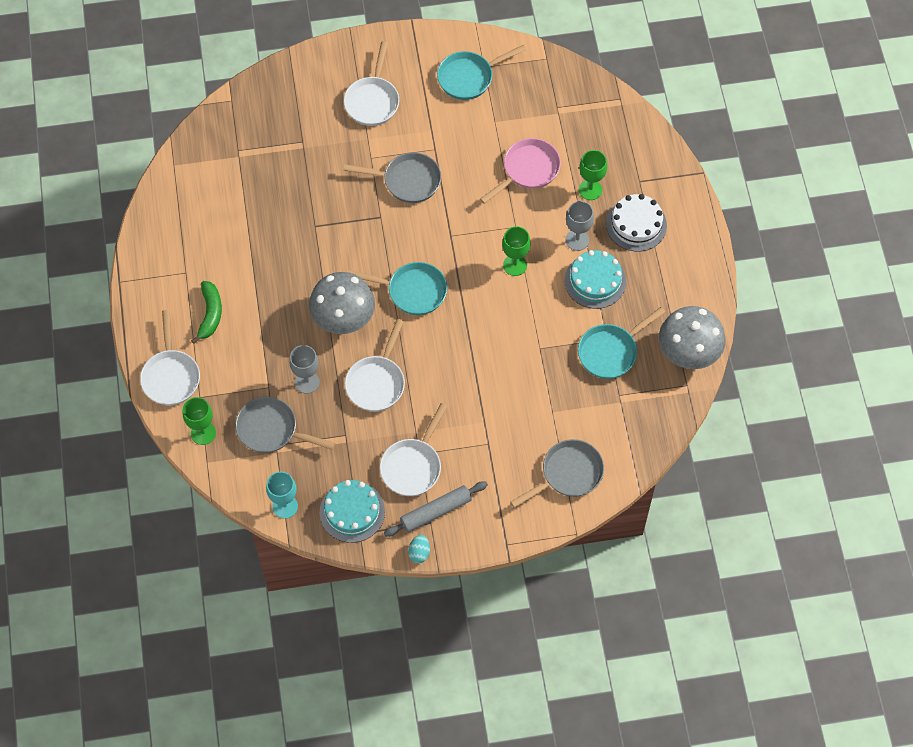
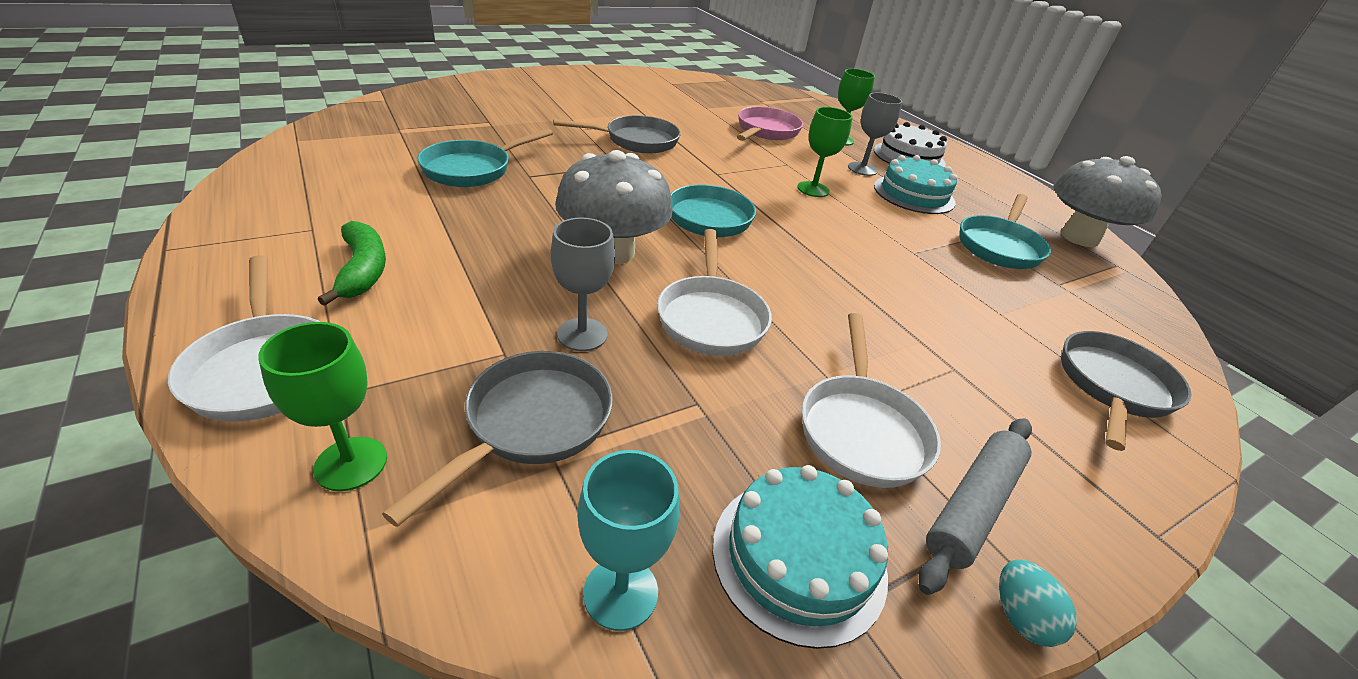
camera: 25 degrees left, 25 degrees down
grey pan [235,397,335,453] -> grey pan turned 120 degrees clockwise [382,351,613,527]
white pan [344,42,399,126] -> none
turquoise pan [437,45,526,100] -> turquoise pan moved to [417,129,553,187]

